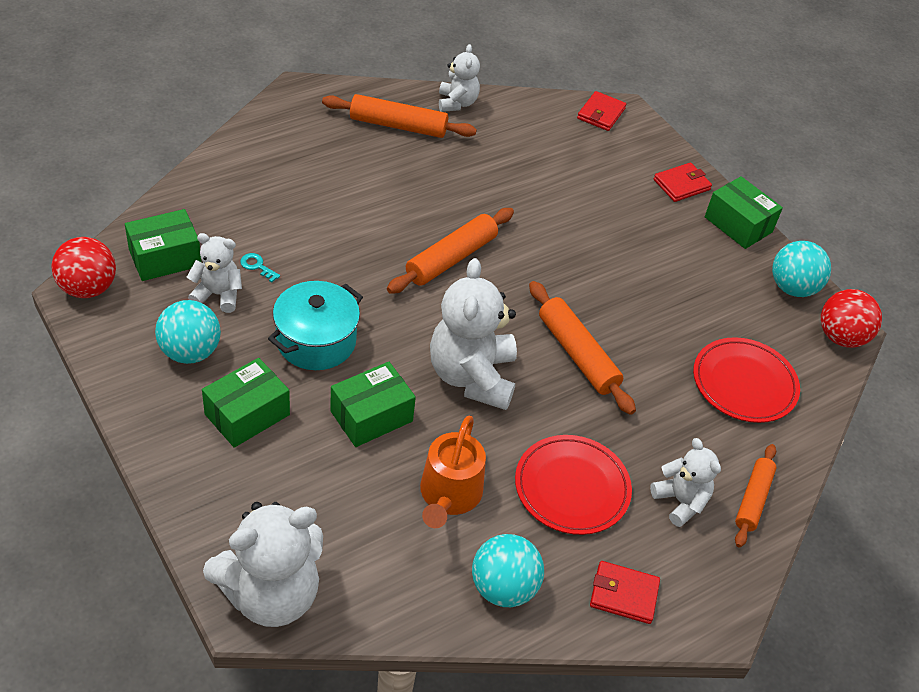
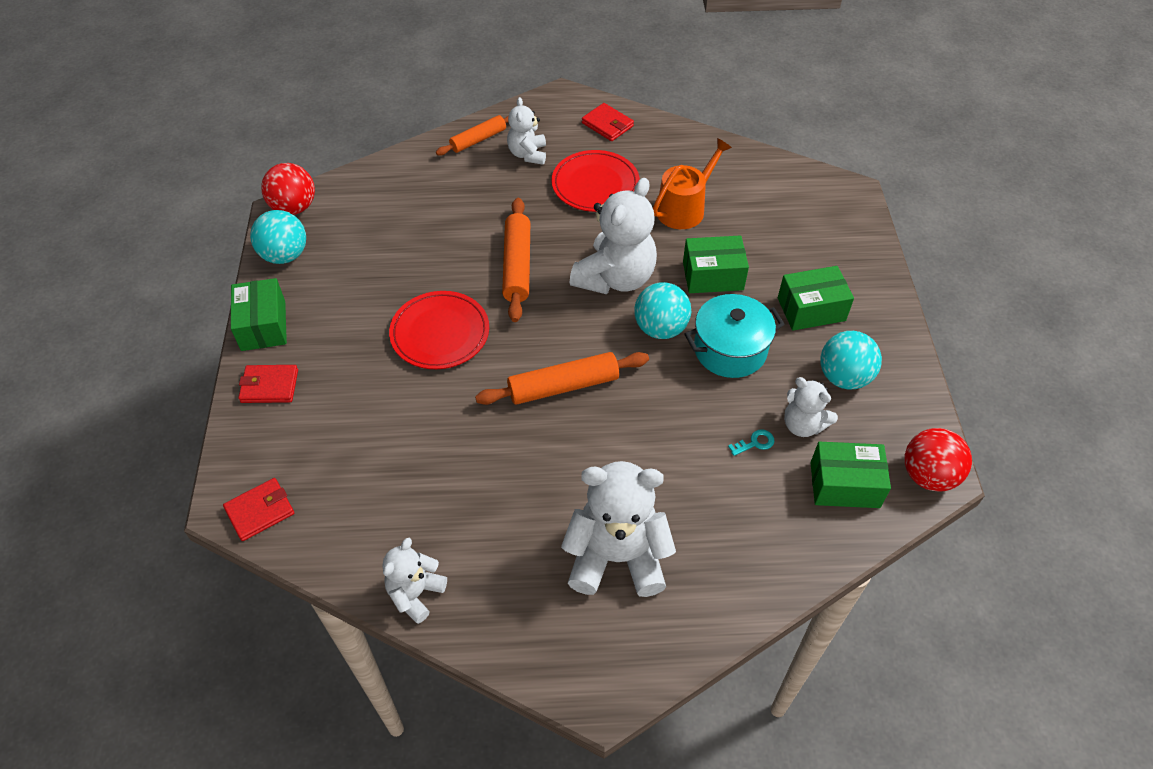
camera: 145 degrees left, 5 degrees up
white teddy bear [203,502,323,627] -> white teddy bear moved to [561,461,676,597]
turquoise key [240,253,280,282] -> turquoise key turned 90 degrees counterclockwise [728,429,775,456]
orange rolling pin [322,94,477,138] -> none
turquoise ball [472,534,544,607] -> turquoise ball moved to [634,282,691,339]
red plate [693,337,800,423] -> red plate moved to [389,291,489,369]

